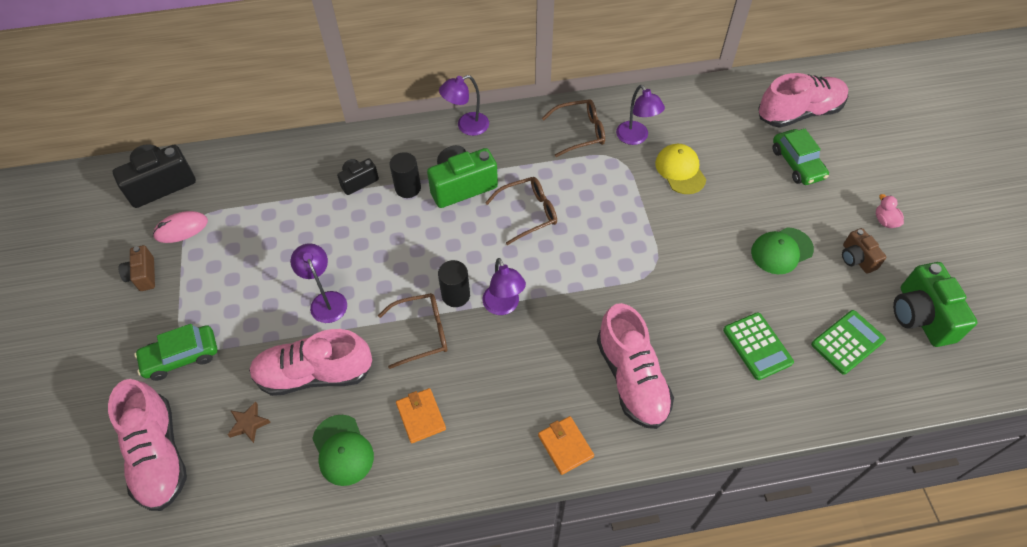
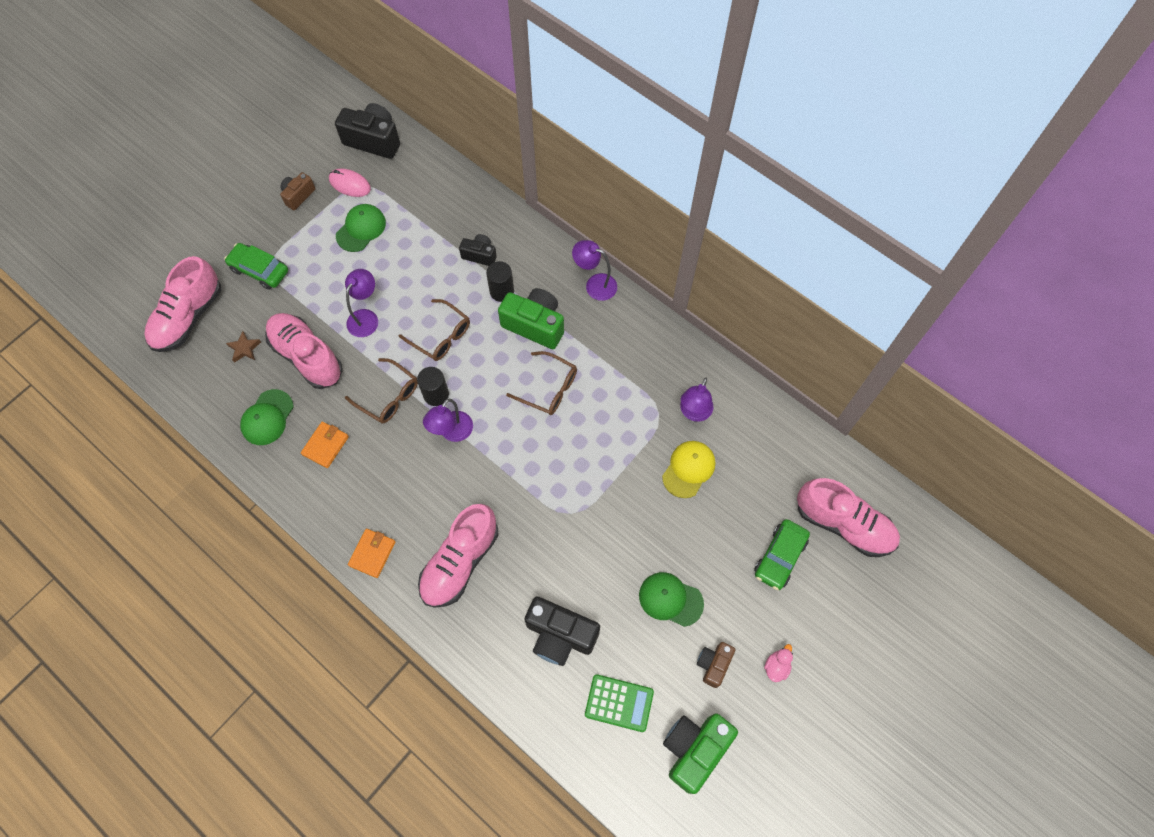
camera: 50 degrees right, 10 degrees up
brown glasses [542,99,605,157] -> brown glasses moved to [399,299,470,361]
green calculator [723,312,794,380] -> black camera [524,597,600,666]
none -> green cap [336,204,386,252]

